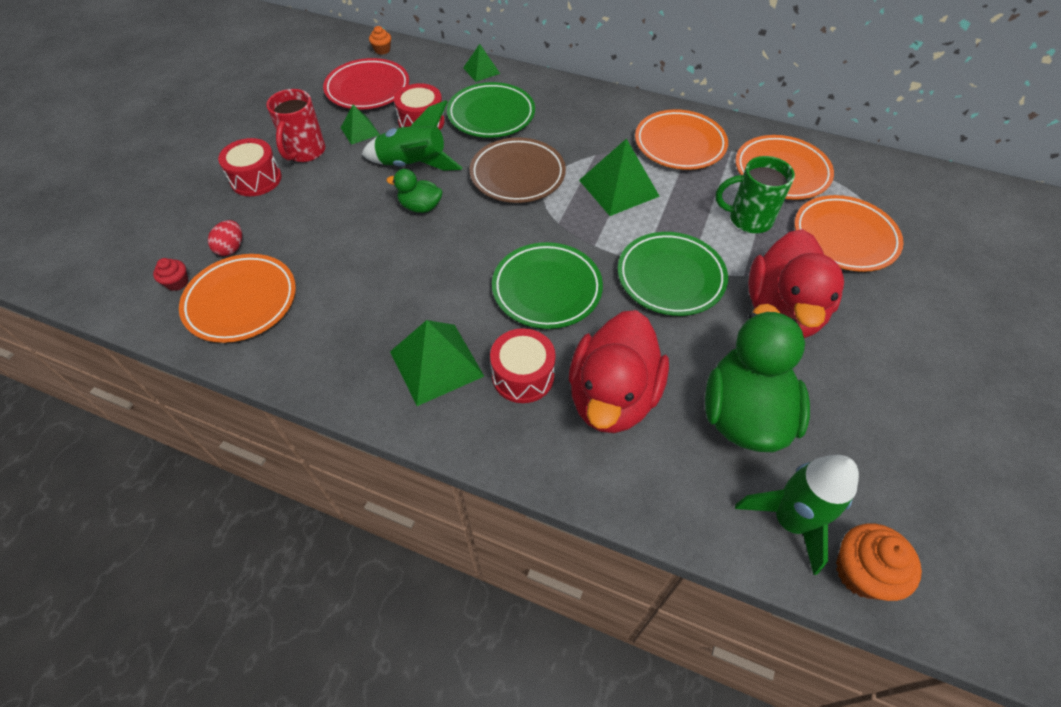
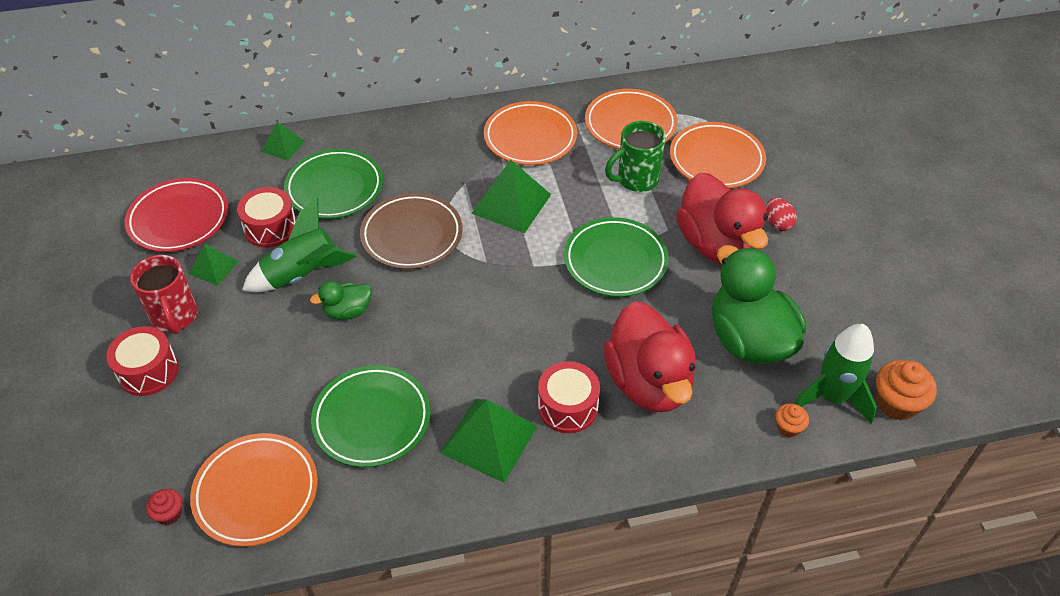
camera: 35 degrees left, 5 degrees down
red egg [208,220,242,256] -> red egg moved to [766,198,797,231]
orange cupcake [369,26,391,55] -> orange cupcake moved to [776,404,809,438]
green plate [492,242,603,329] -> green plate moved to [311,365,430,468]

